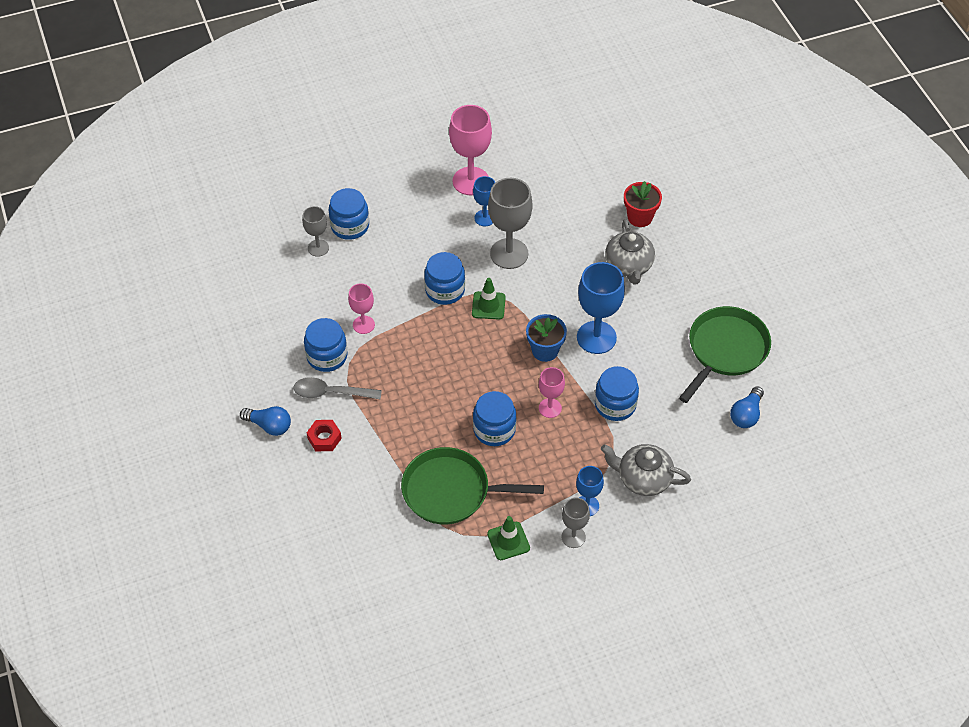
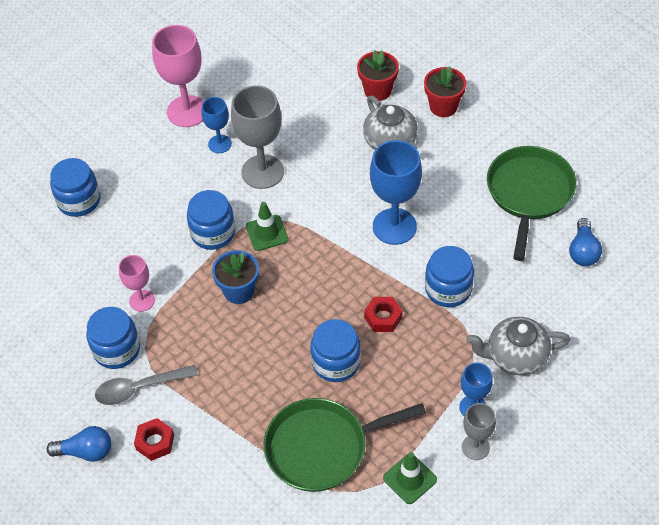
camera: 20 degrees left, 0 degrees up
grey goblet [302,206,329,257] -> none
blue flower pot [526,314,567,362] -> blue flower pot moved to [212,250,259,304]
pink goblet [539,367,565,418] -> red nut [364,297,403,332]
none -> red flower pot [424,66,466,117]

